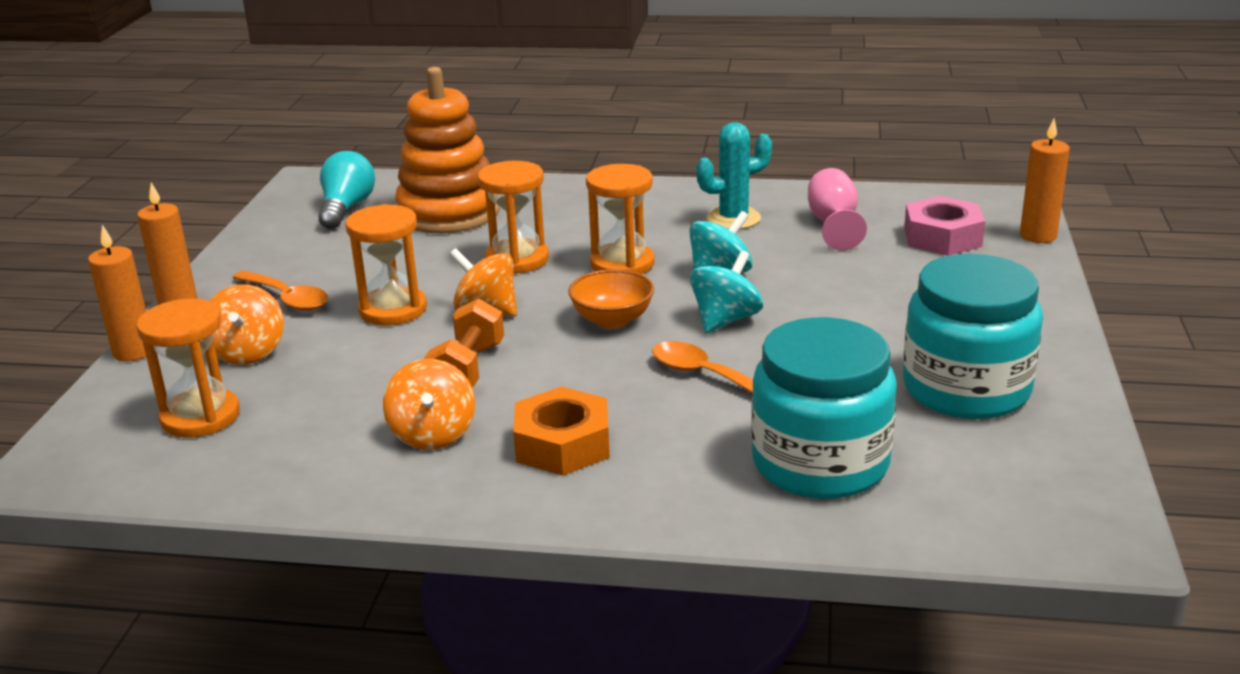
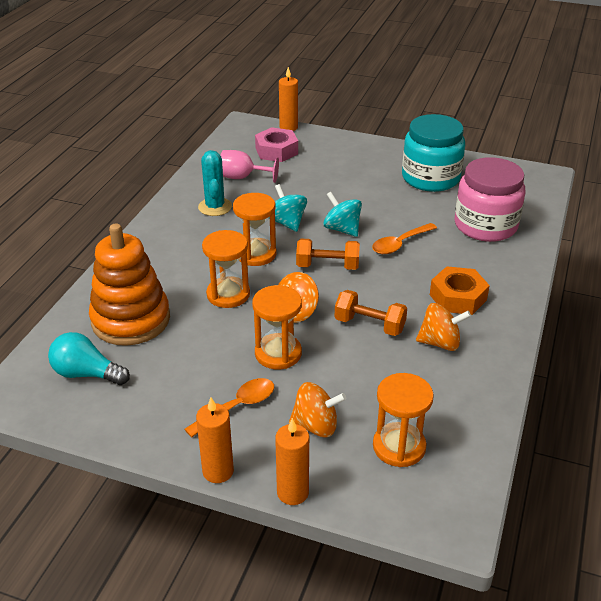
camera: 80 degrees left, 10 degrees up
orange bowl [568,269,654,329] -> orange dumbbell [296,239,360,270]
turquoise jar [751,317,897,499] -> pink jar [455,157,525,242]

